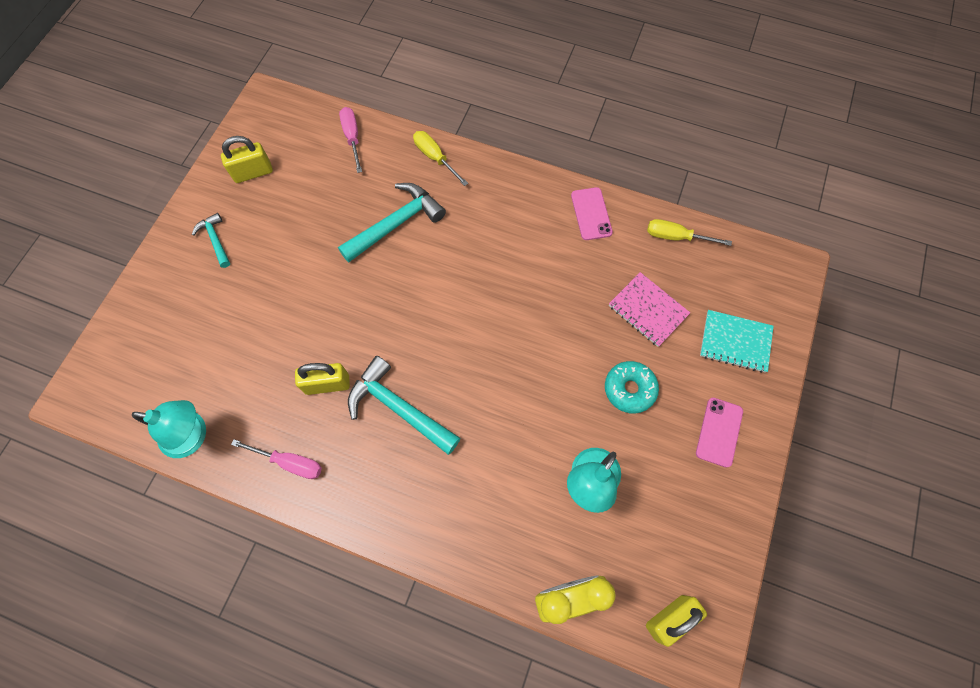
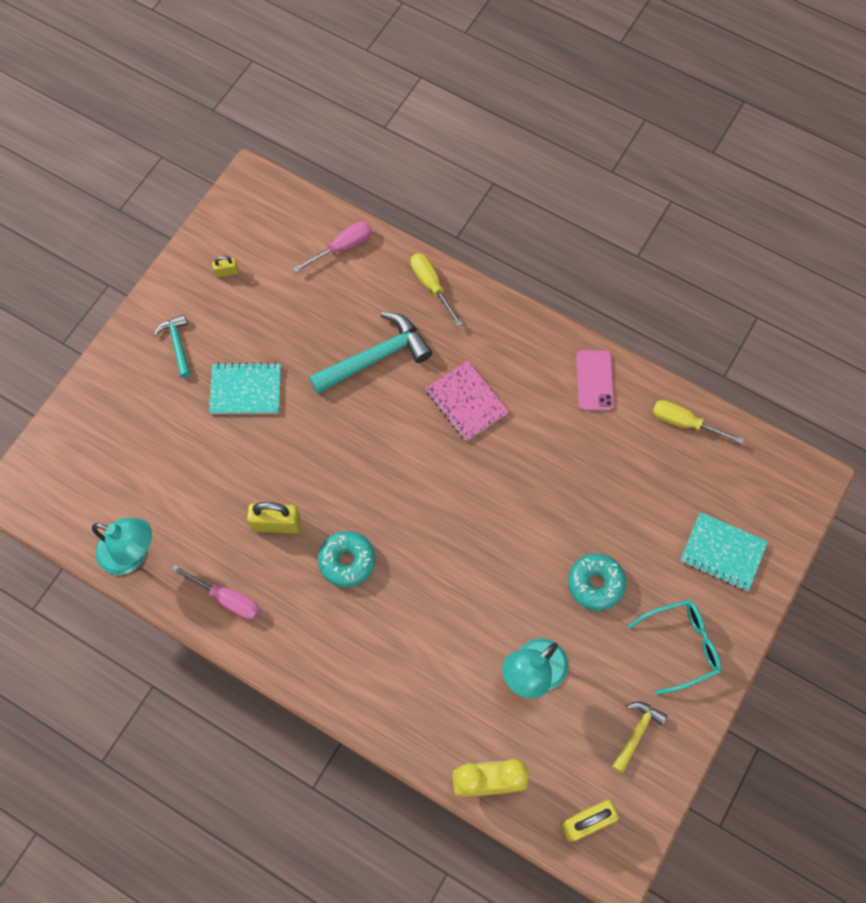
camera: 10 degrees right, 0 degrees up
yellow padlock [221,136,273,183] -> yellow padlock [212,256,238,277], size x0.52
pink screwdriver [339,107,362,173] -> pink screwdriver turned 60 degrees clockwise [293,221,371,273]
turquoise hammer [348,356,460,455] -> turquoise donut [318,531,375,587]
pink notebook [609,272,690,347] -> pink notebook moved to [425,360,509,442]
pink phone [696,398,743,468] -> turquoise glasses [628,599,721,695]
none -> turquoise notebook [209,362,281,414]
none -> yellow hammer [612,701,668,773]

